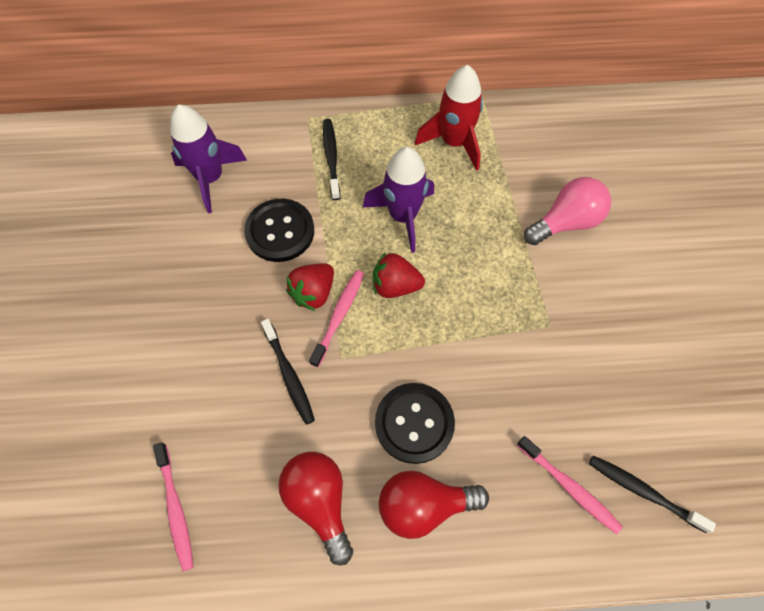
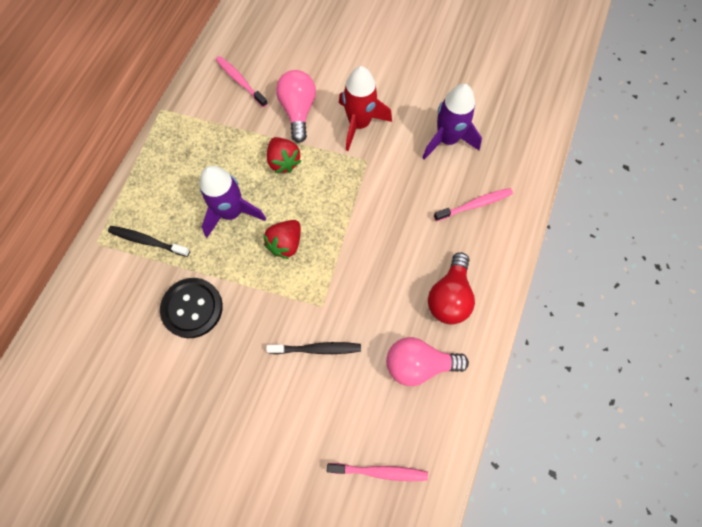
camera: 65 degrees left, 5 degrees up
purple rocket [170,105,247,213] -> purple rocket moved to [422,84,482,160]
red light bulb [278,452,353,565] -> pink light bulb [386,337,469,386]
red strawberry [286,263,334,311] -> red strawberry moved to [267,137,301,173]
pink toothbrush [309,270,364,367] -> pink toothbrush moved to [216,56,268,108]
black button [375,383,455,464] -> none
red rocket [415,65,483,171] -> red rocket moved to [339,66,392,151]
black toothbrush [589,456,716,533] -> none

